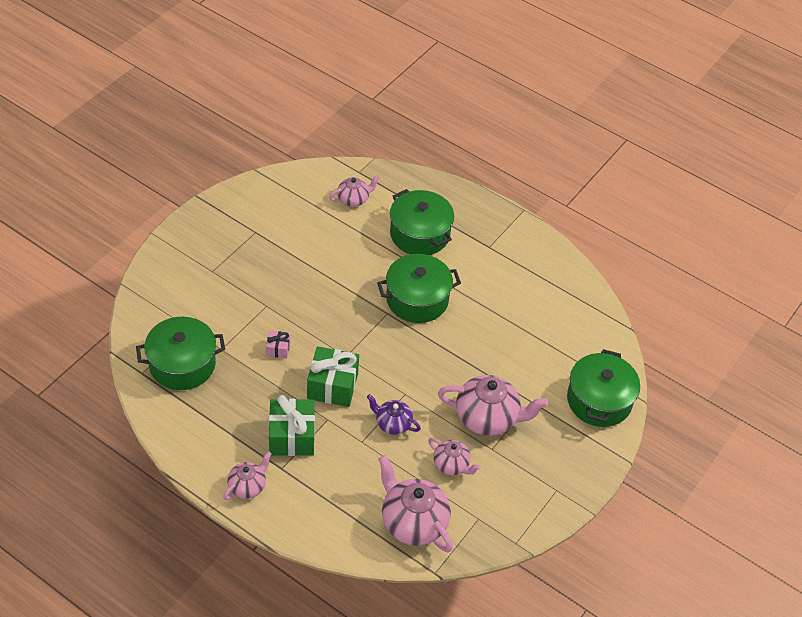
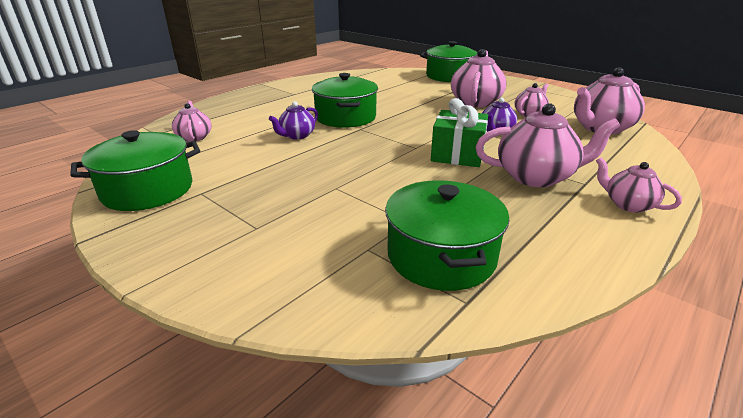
camera: 80 degrees left, 20 degrees down
pink gift [266,330,290,359] -> none
green gift [269,395,315,456] -> pink teapot [475,103,620,187]
green pot [390,189,454,255] -> green pot moved to [70,130,200,211]
none -> purple teapot [269,101,318,140]

